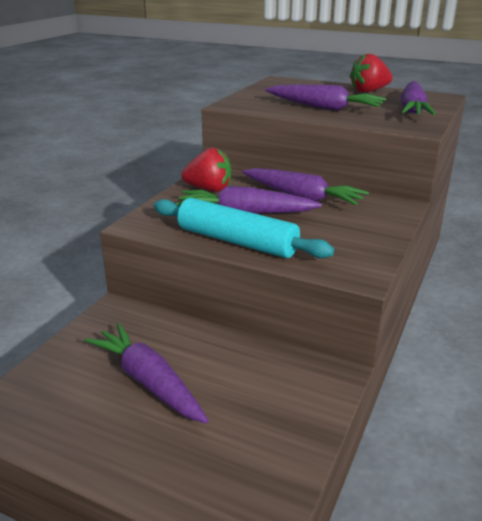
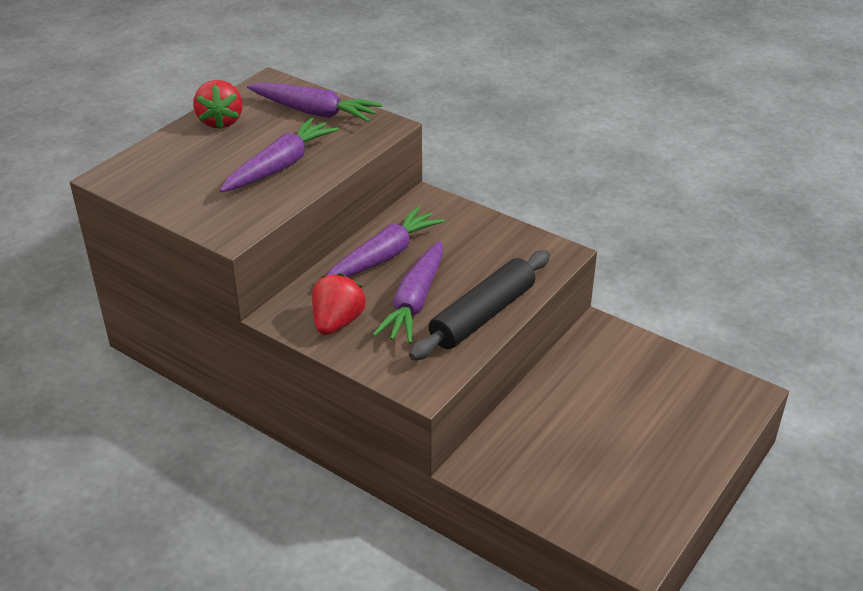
camera: 80 degrees left, 10 degrees up
purple carrot [85,323,209,424] -> none
turquoise rolling pin [153,198,334,258] -> black rolling pin [409,250,550,360]

